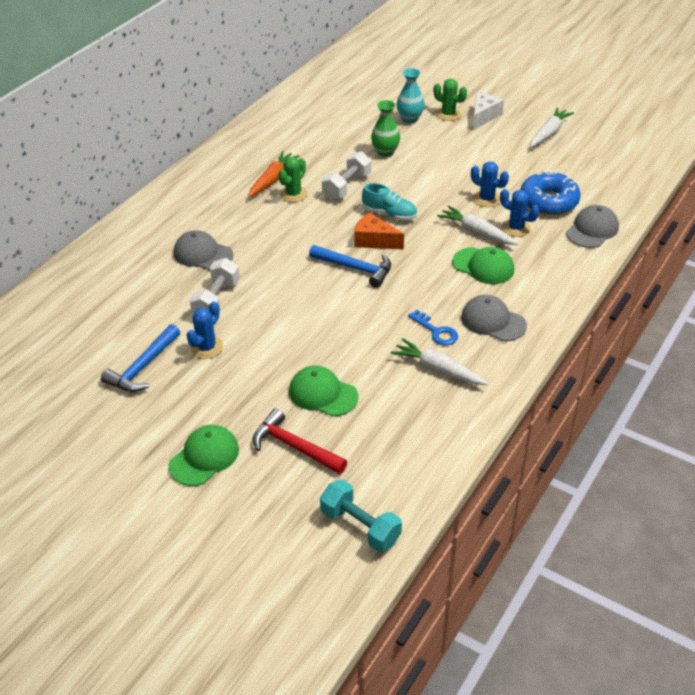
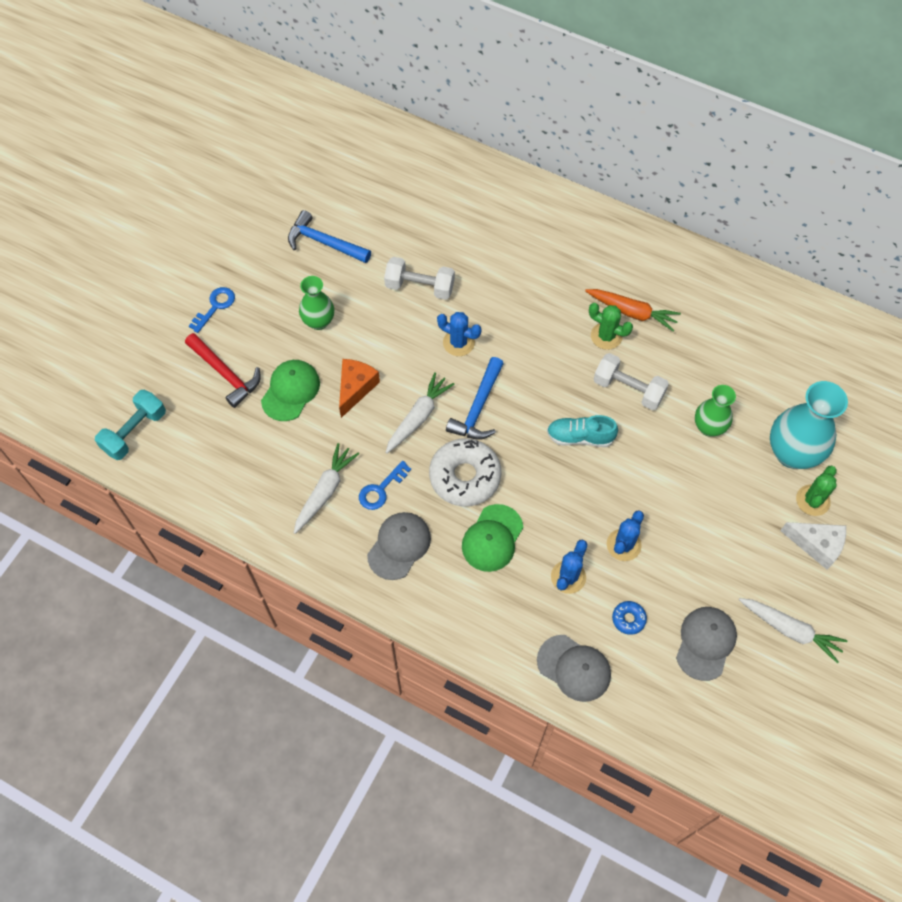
camera: 85 degrees right, 20 degrees up
green cap [169,425,239,486] -> blue key [189,287,235,333]
grey cap [174,230,233,270] -> grey cap moved to [676,607,737,681]
blue cactus [187,302,223,359] -> blue cactus moved to [437,312,481,356]
red hammer [253,408,347,474] -> red hammer turned 105 degrees clockwise [185,333,261,408]
orange cheese [354,212,404,249] -> orange cheese moved to [339,359,380,418]
turquoise shoe [362,183,417,220] -> turquoise shoe turned 75 degrees clockwise [547,415,618,447]
turquoise vase [397,68,425,123] -> turquoise vase [770,381,848,469], size x1.67
white carrot [437,205,518,245] -> white carrot moved to [385,372,455,454]
blue donut [520,171,581,215] -> blue donut [612,601,647,635], size x0.45
none -> green vase [299,276,334,330]
none -> white donut [429,438,501,506]

